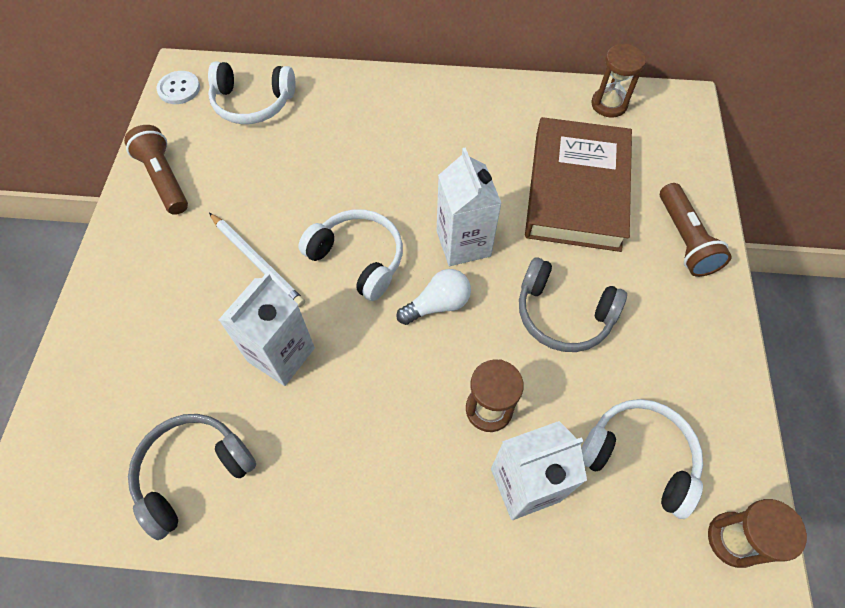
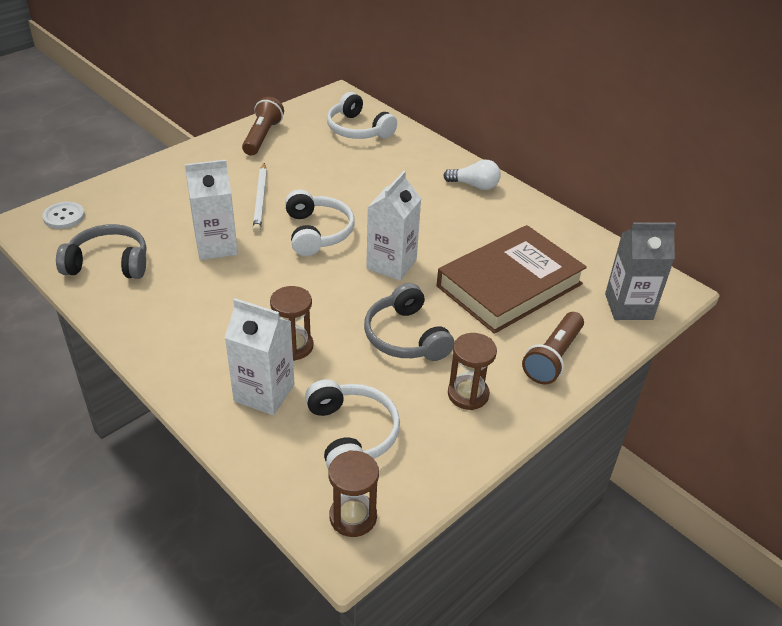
camera: 40 degrees right, 20 degrees down
white button [157,71,200,104] -> white button moved to [42,202,85,229]
white light bulb [396,269,471,325] -> white light bulb moved to [443,160,501,190]
brown hourglass [591,44,646,117] -> brown hourglass moved to [448,333,497,410]
none -> grey carton [605,223,676,320]

